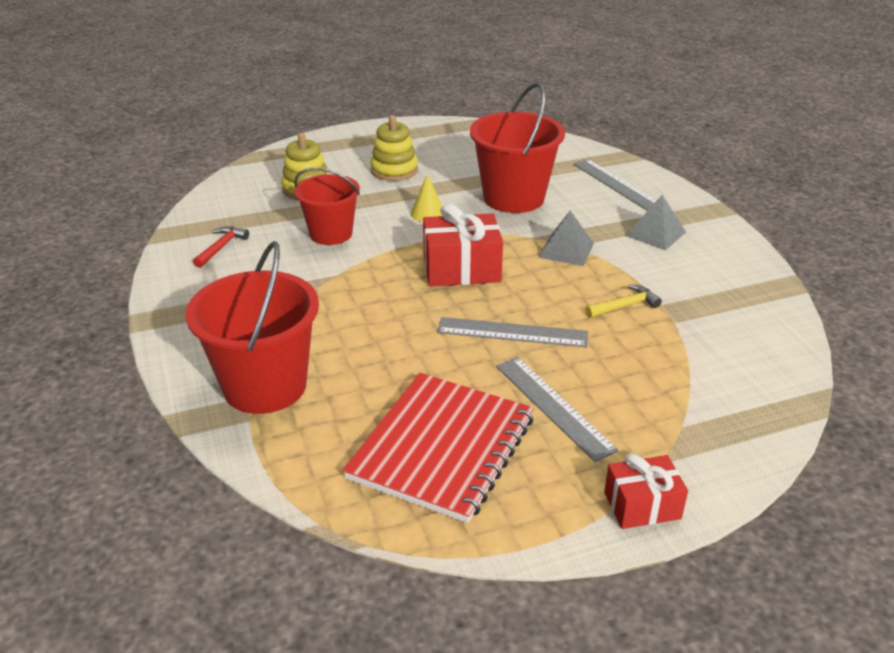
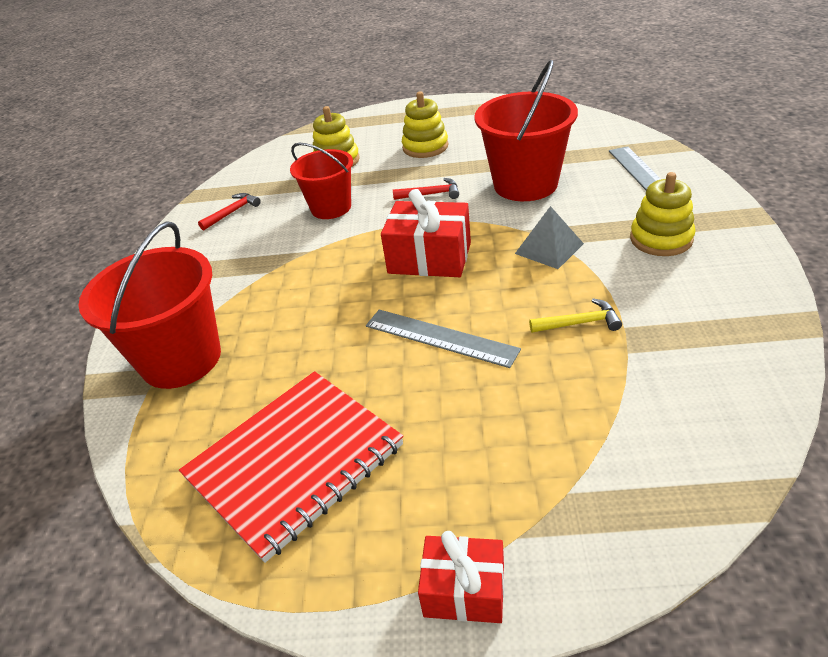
camera: 25 degrees right, 5 degrees up
yellow cone [411,174,442,222] -> red hammer [393,178,459,200]
grey ruler [496,357,619,462] -> none
grey pyramid [626,195,686,250] -> yellow stacking toy [630,172,695,256]

